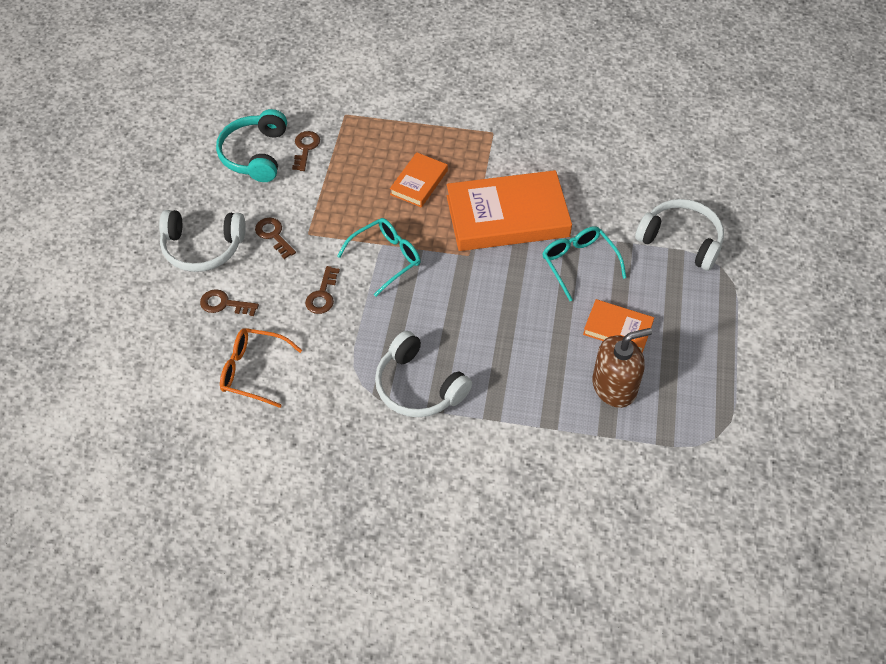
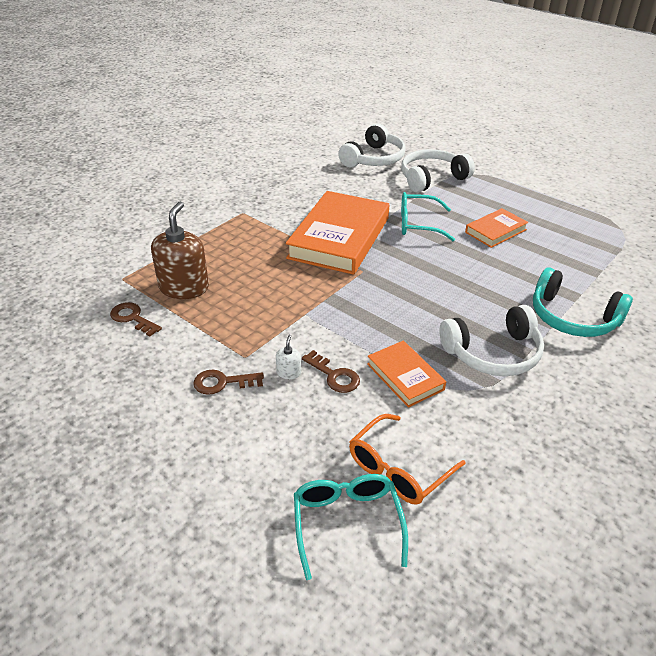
camera: 60 degrees left, 15 degrees down
white headphones [159,210,246,272] -> white headphones moved to [338,123,405,168]
brown key [200,289,259,316] -> none
turquoise headphones [216,109,287,182] -> turquoise headphones moved to [533,267,633,337]
turquoise glasses [337,218,420,297] -> turquoise glasses moved to [294,474,408,580]
orange book [390,152,448,207] -> orange book moved to [367,341,446,408]
brown soap dispenser [592,328,652,408] -> brown soap dispenser moved to [151,201,209,299]
none -> white soap dispenser [276,335,301,379]

